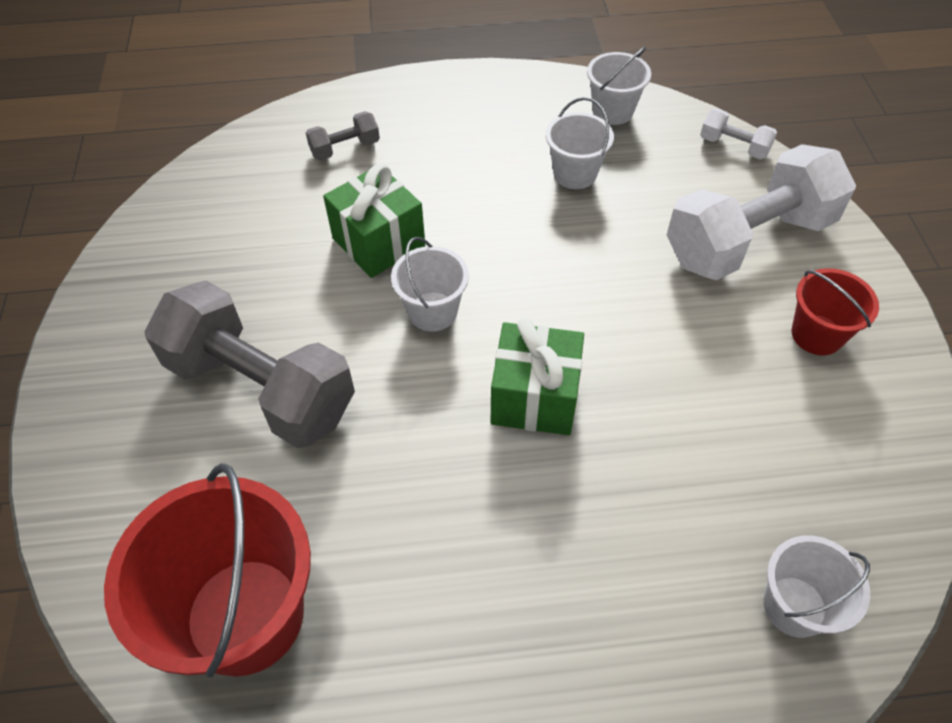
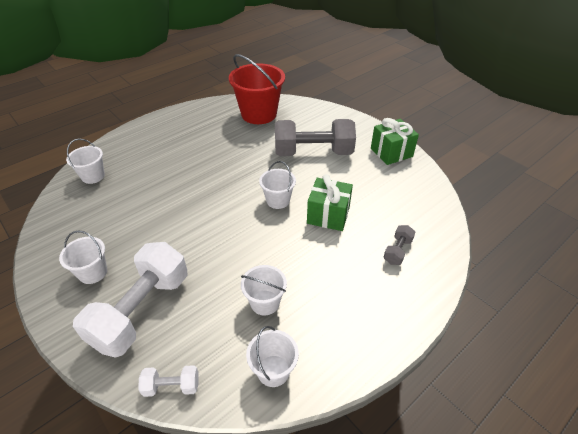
camera: 145 degrees right, 10 degrees down
green gift [491,318,584,435] -> green gift moved to [371,118,419,165]
red bucket [792,268,879,355] -> white bucket [59,230,107,284]

